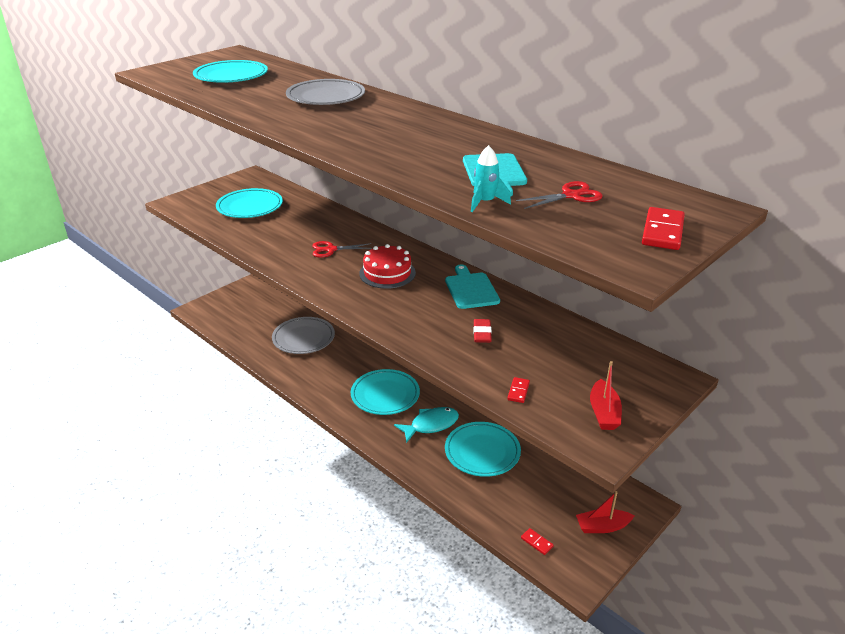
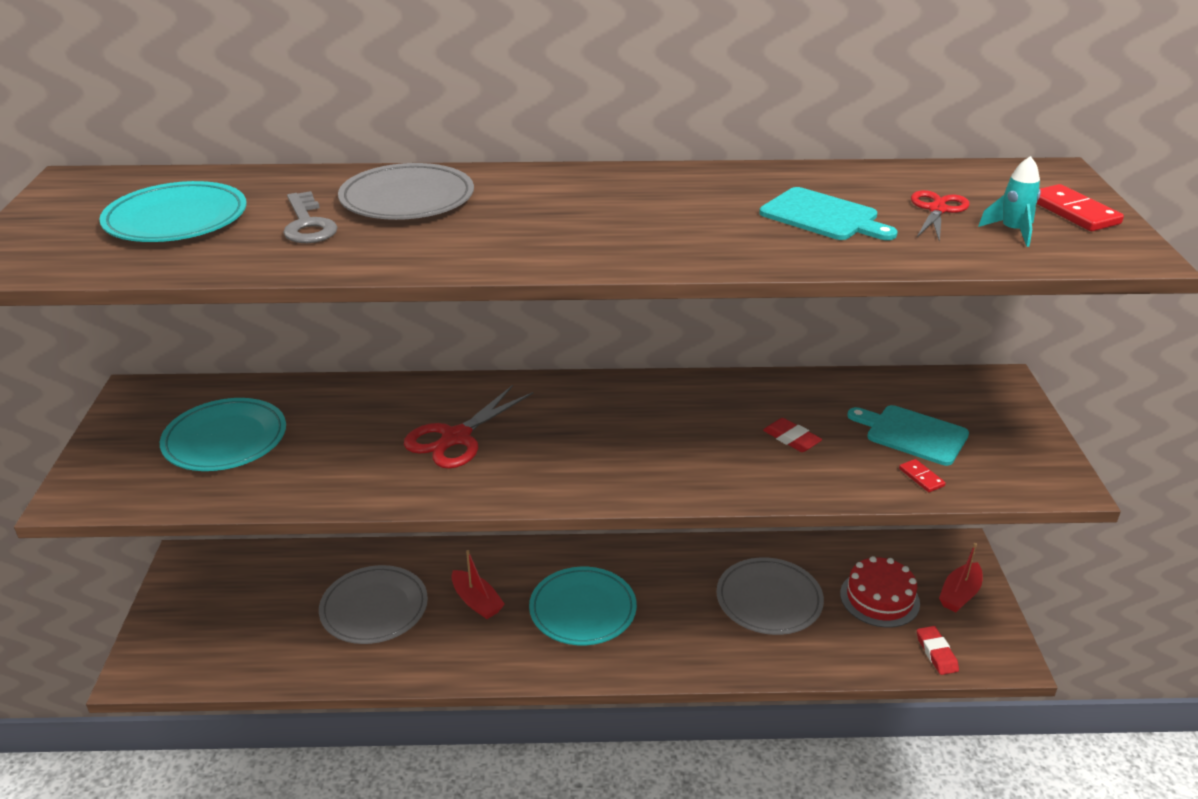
camera: 45 degrees left, 0 degrees up
red scissors [312,241,372,258] -> red scissors [404,385,533,469], size x1.52
red cake [359,244,416,289] -> red cake moved to [840,556,920,628]
turquoise fish [394,407,459,443] -> none
turquoise cutting board [445,265,500,309] -> turquoise cutting board moved to [847,405,969,466]
turquoise plate [445,422,521,477] -> grey plate [716,558,824,635]
turquoise rocket [471,145,511,212] -> turquoise rocket moved to [978,156,1041,247]
red domino [521,528,554,555] -> red eraser [917,626,959,675]
red boat [590,361,622,430] -> red boat moved to [451,550,505,619]
none -> grey key [283,191,337,243]

